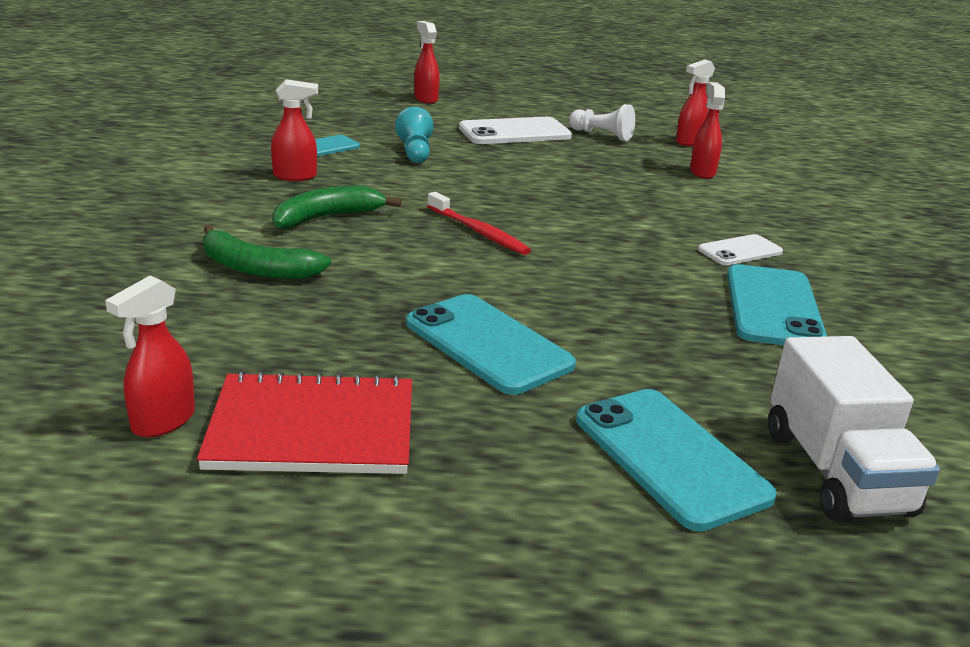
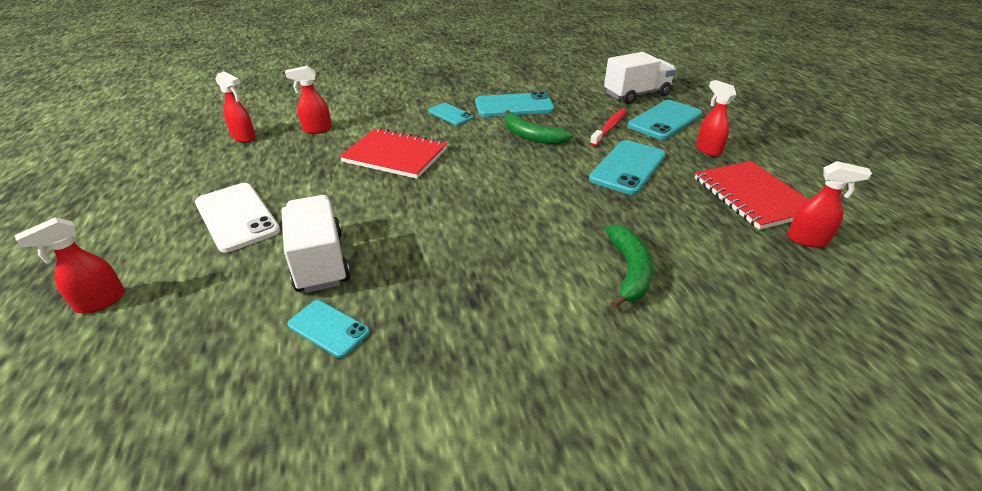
camera: 105 degrees left, 10 degrees up
red spray bottle [271,79,318,181] -> red spray bottle moved to [696,80,737,157]
green banana [272,186,402,229] -> green banana moved to [505,110,573,145]
turquoise pawn [395,107,434,163] -> white truck [281,195,350,293]
red toothbrush [427,192,531,255] -> red toothbrush moved to [590,109,627,146]
white pawn [569,104,635,141] -> none
white phone [698,234,783,265] -> turquoise phone [428,103,474,125]
none -> red notebook [340,128,448,179]

